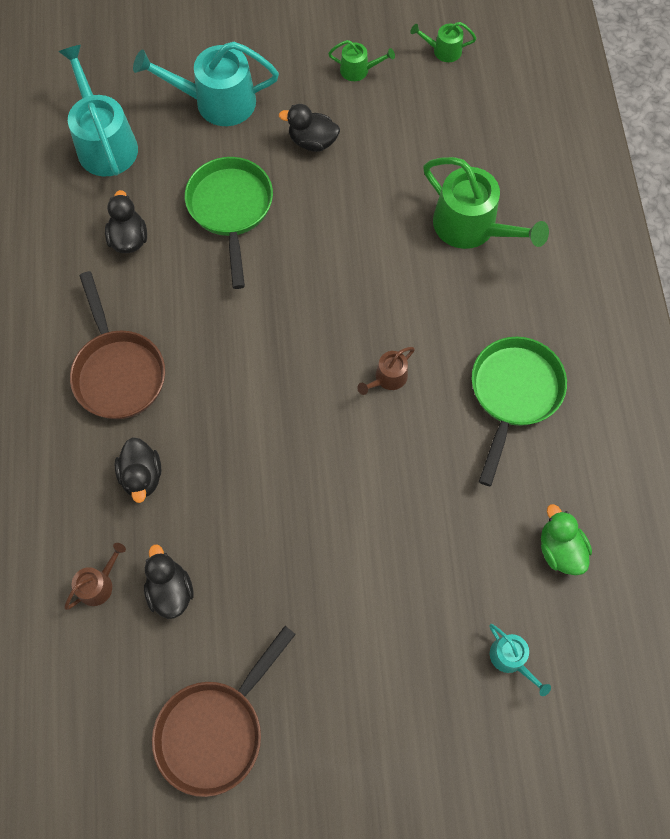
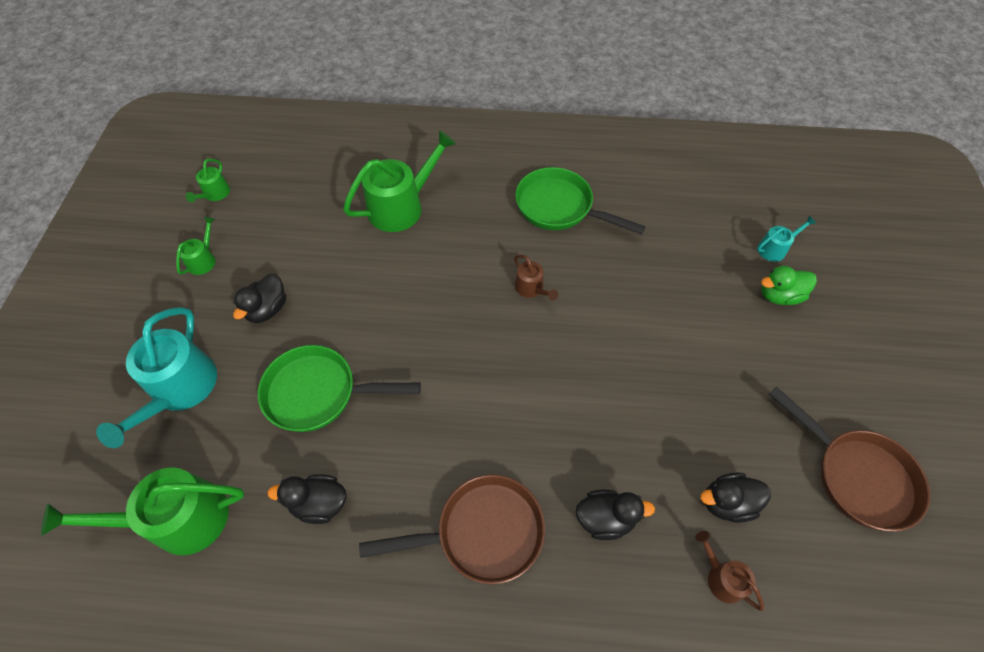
camera: 80 degrees left, 10 degrees down
turquoise watering can [58,45,138,176] -> green watering can [41,467,244,556]
green duck [541,504,592,575] -> green duck moved to [761,266,817,305]

